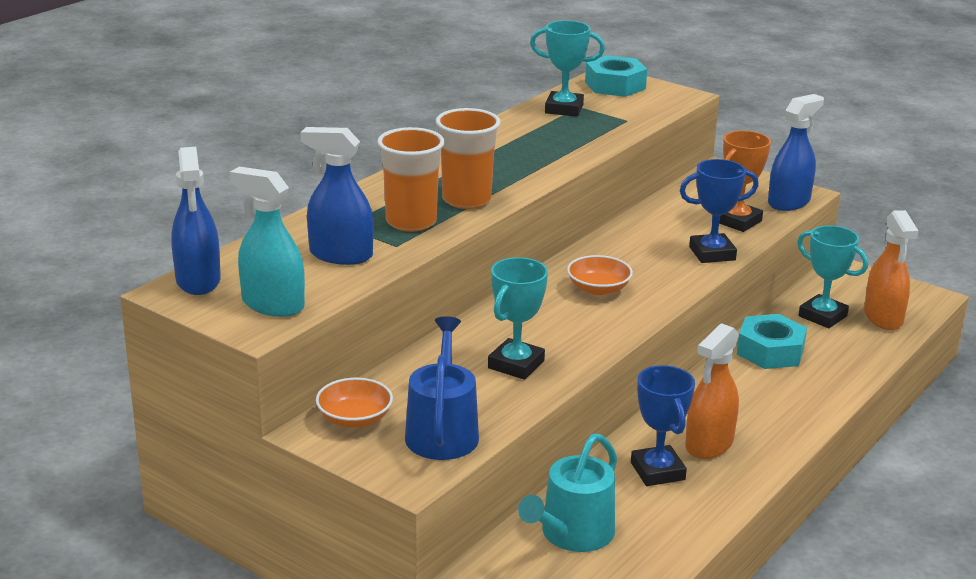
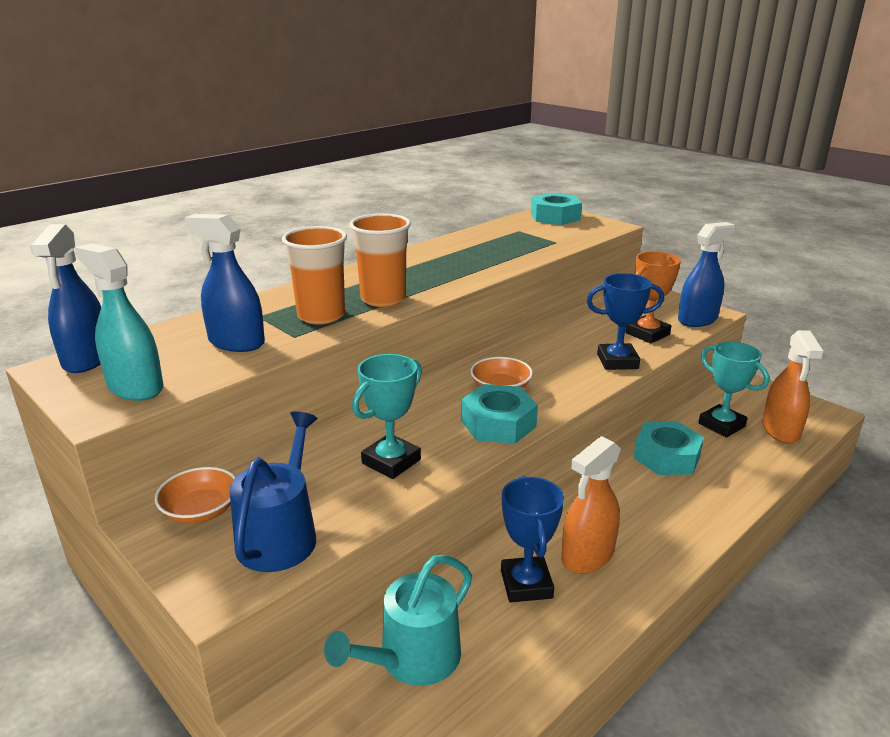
camera: 10 degrees right, 0 degrees up
turquoise trophy [530,20,605,116] -> none
none -> turquoise nut [461,384,538,444]

